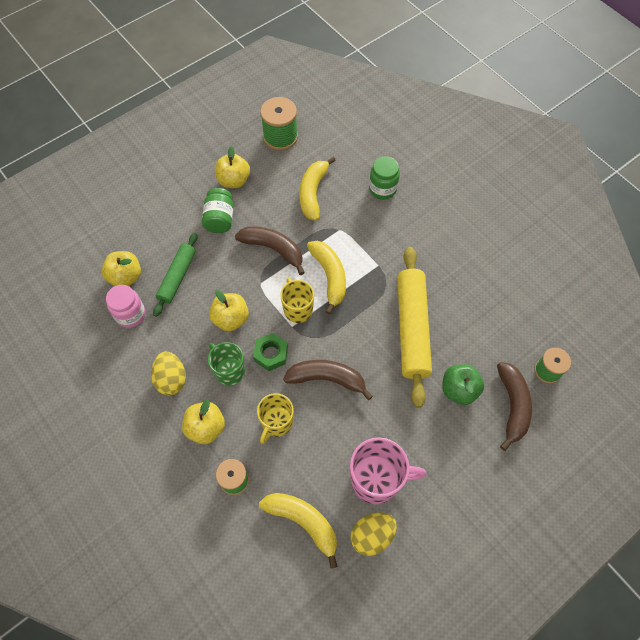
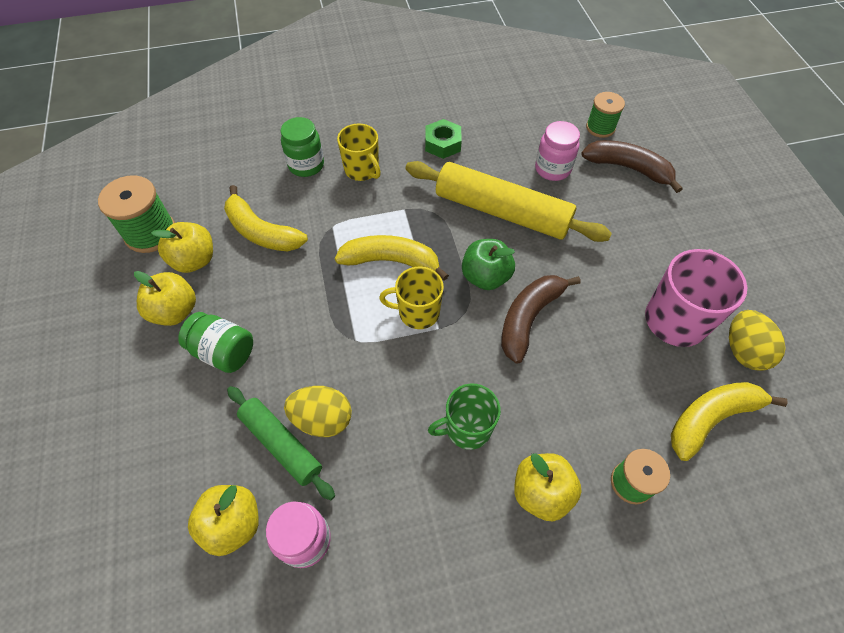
camera: 65 degrees left, 5 degrees down
yellow egg [151,351,186,395] -> yellow egg moved to [284,386,352,437]
yellow apple [209,290,249,331] -> yellow apple moved to [151,222,213,273]
brown banana [235,226,305,275] -> none
green nut [253,333,288,371] -> green nut moved to [425,119,462,159]
yellow mug [257,393,294,444] -> yellow mug moved to [337,124,381,181]
green apple [442,364,484,405] -> green apple moved to [462,239,515,290]
none -> pink jar [535,121,580,181]

